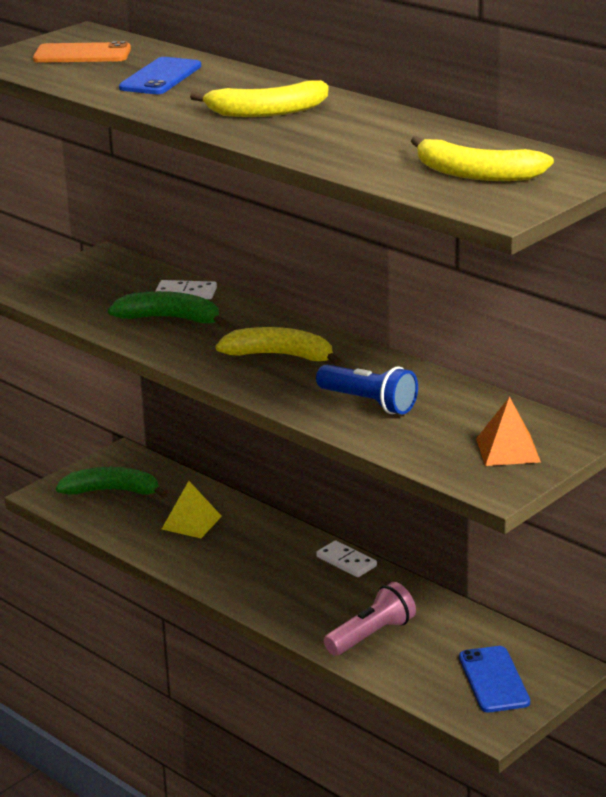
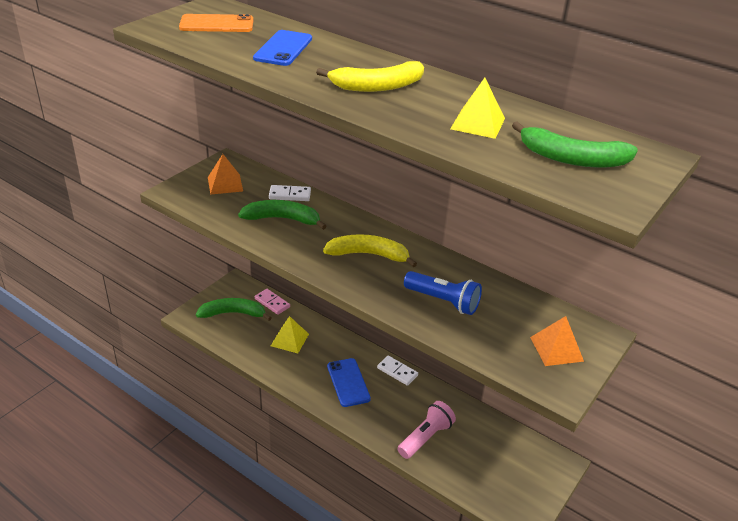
camera: 10 degrees left, 10 degrees up
yellow banana [411,136,554,181] -> green banana [512,121,638,168]
blue phone [459,646,530,712] -> blue phone moved to [327,358,371,407]
none -> orange pyramid [208,154,243,195]
none -> pink domino [255,289,290,315]
none -> yellow pyramid [450,78,505,139]

